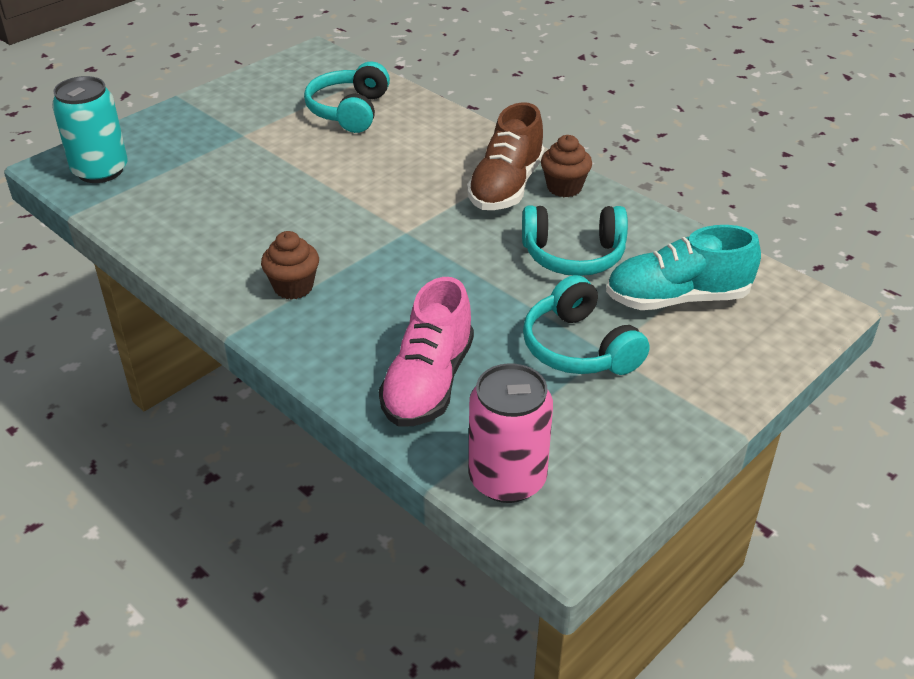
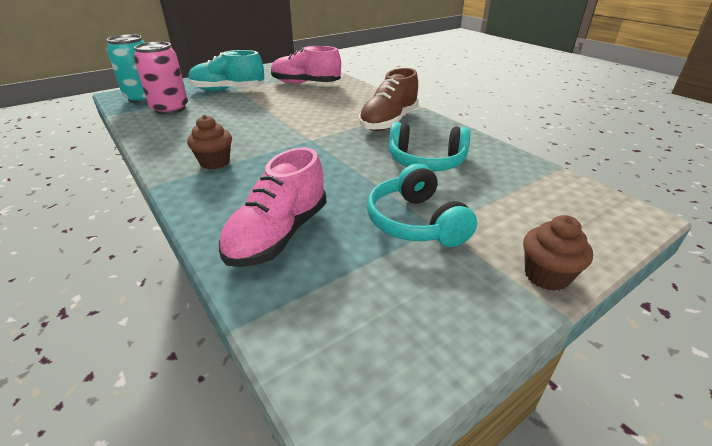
camera: 10 degrees right, 5 degrees down
turquoise headphones [304,62,390,133] -> pink shoe [271,46,341,84]
pink can [469,363,553,503] -> pink can moved to [134,42,188,115]
brown cupcake [541,135,592,197] -> brown cupcake moved to [523,215,593,291]
turquoise shoe [606,225,761,310] -> turquoise shoe moved to [188,50,265,91]

